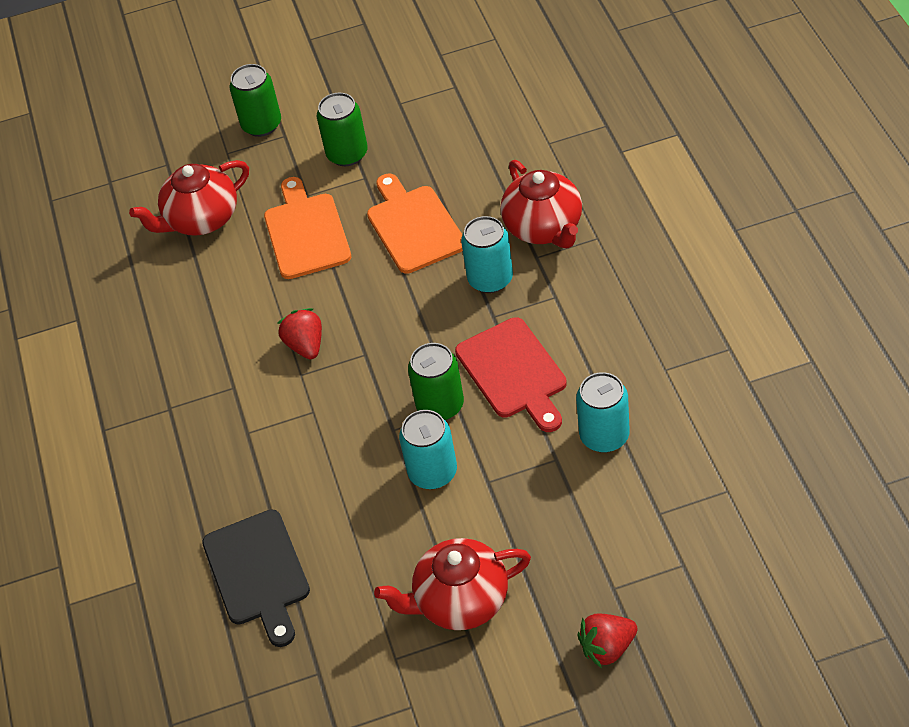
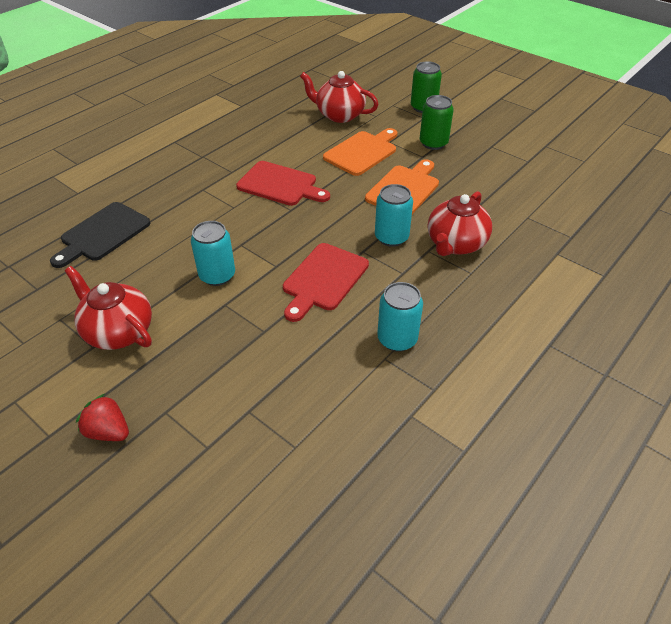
camera: 50 degrees right, 5 degrees down
red strawberry [277,308,322,359] -> red cutting board [236,161,330,206]
green can [408,343,464,420] -> none
turquoise can [576,372,630,452] -> turquoise can moved to [377,282,423,352]

